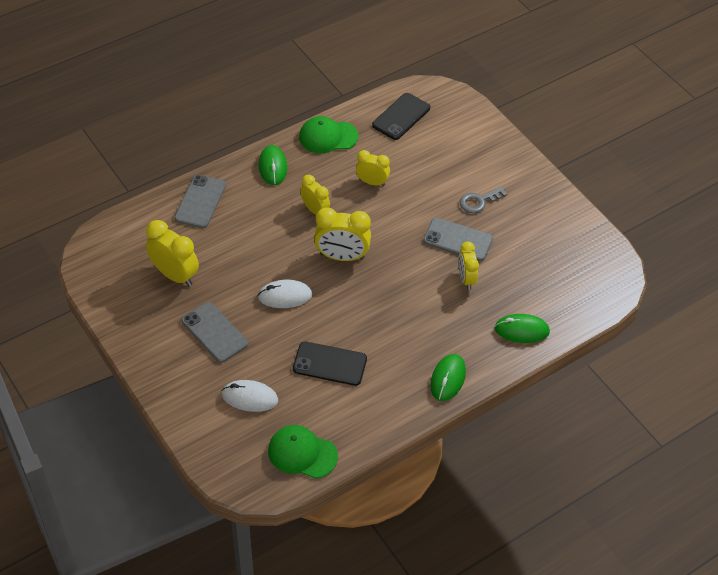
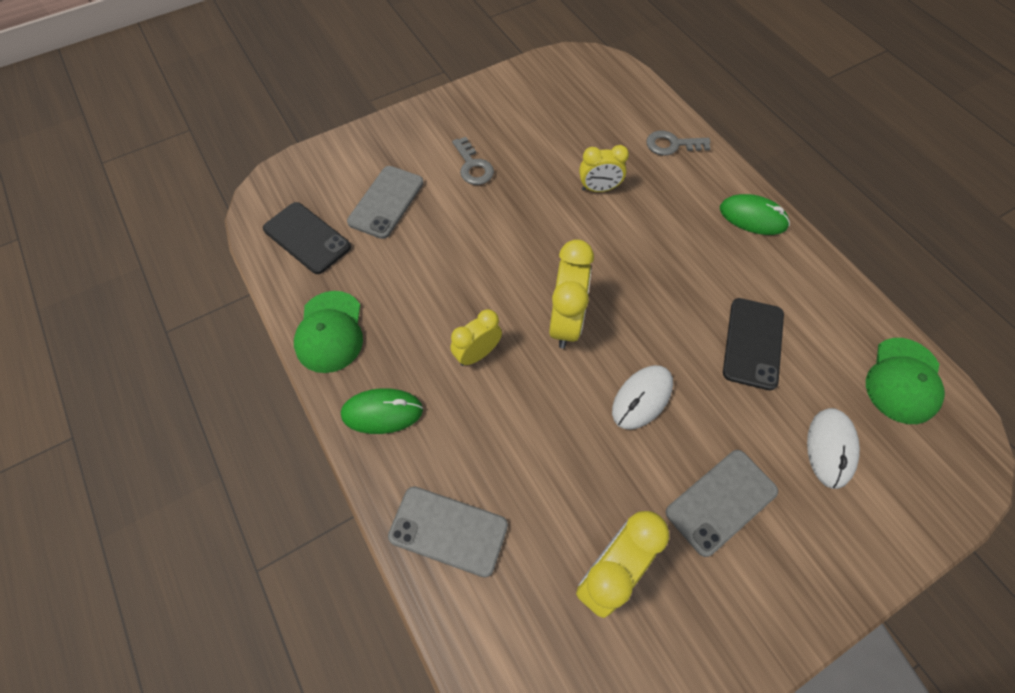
camera: 85 degrees left, 10 degrees up
white mouse [258,280,312,308] -> white mouse turned 45 degrees clockwise [612,365,673,430]
yellow clock [356,150,390,186] -> none
grey phone [423,218,493,261] -> grey phone moved to [347,166,424,239]
green mouse [495,314,550,343] -> grey key [647,130,711,156]

